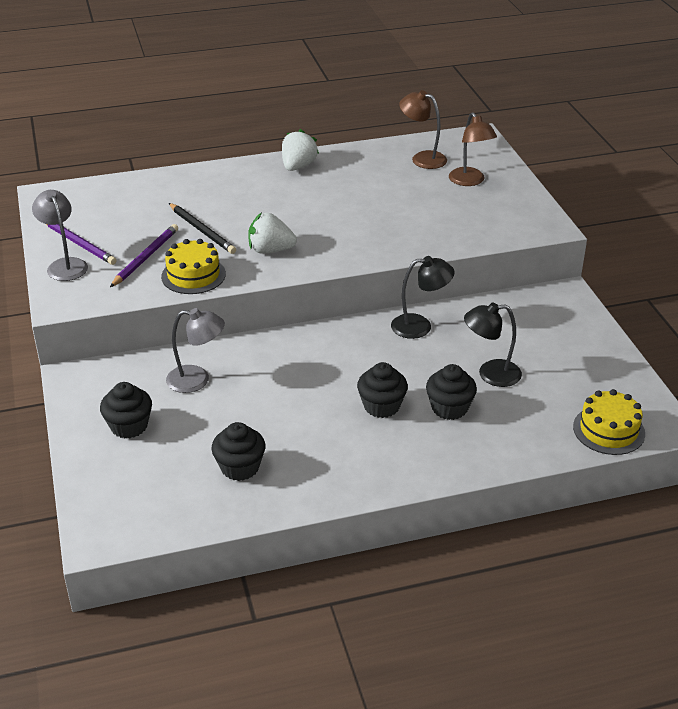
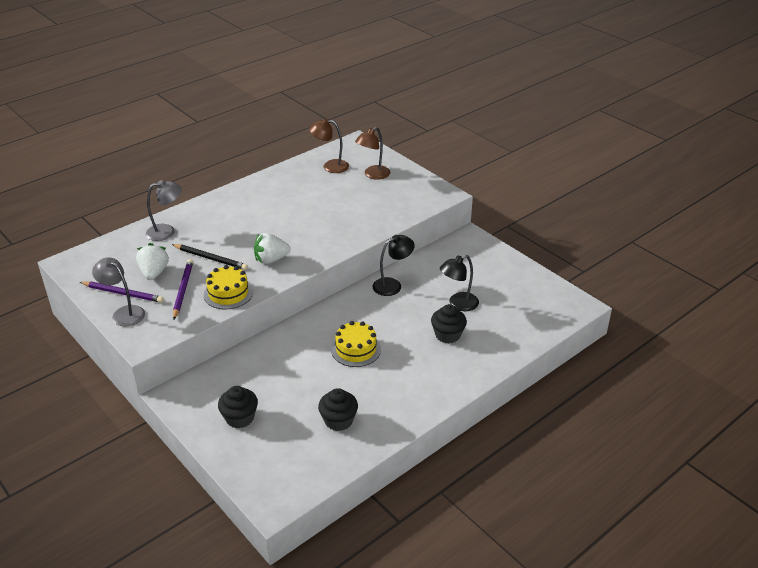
camera: 25 degrees left, 0 degrees up
grey lamp [166,308,225,393] -> grey lamp moved to [146,180,182,241]
white strawberry [282,129,319,171] -> white strawberry moved to [136,243,169,280]
black cupcake [357,362,408,418] -> none
brown lamp [449,112,497,186] -> brown lamp turned 90 degrees clockwise [355,127,390,180]
yellow cake [573,389,645,455] -> yellow cake moved to [331,321,381,367]

